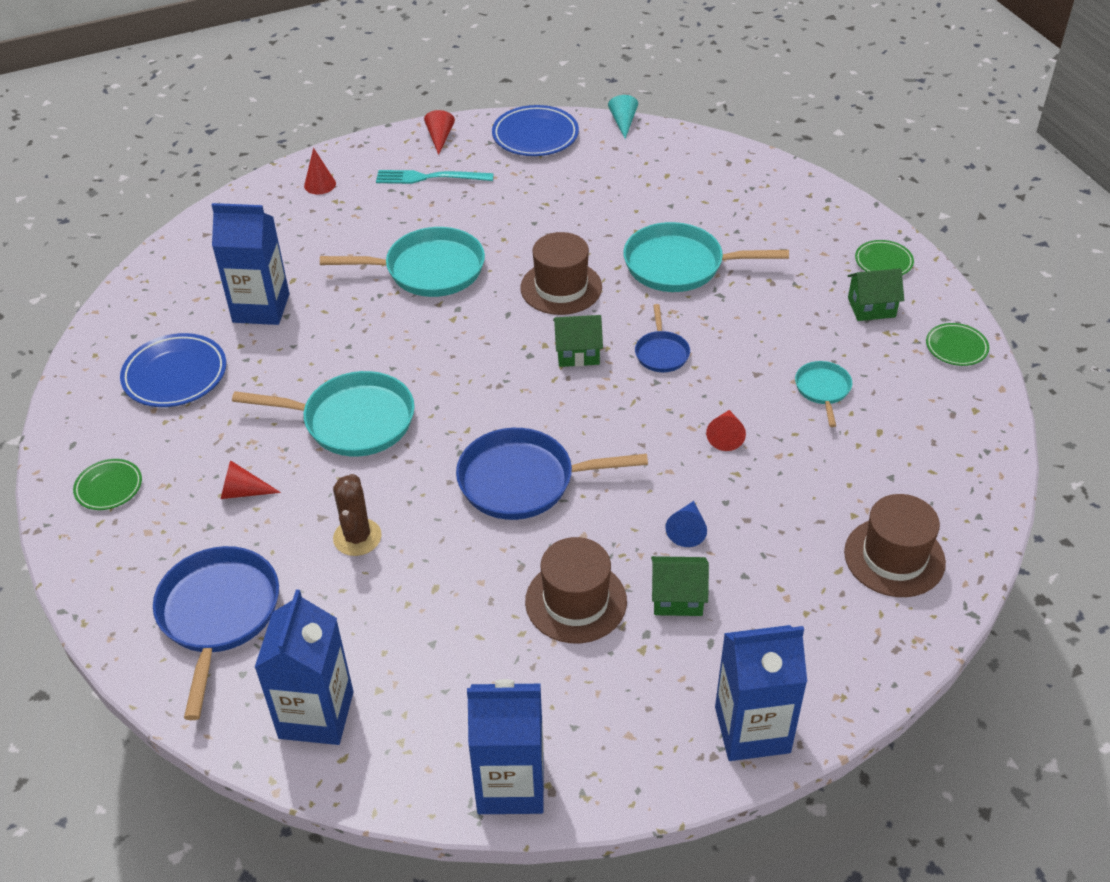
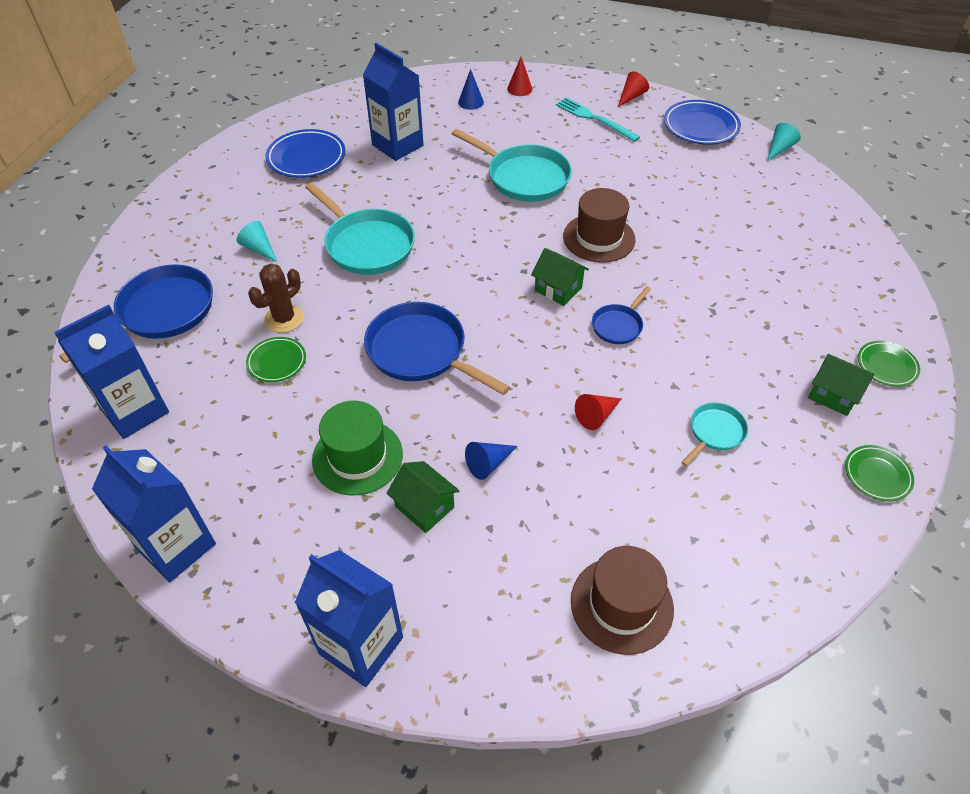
camera: 40 degrees right, 5 degrees up
green plate [73,459,142,510] -> green plate moved to [246,337,306,382]
red cone [221,460,281,499] -> turquoise cone [236,221,278,263]
brown hat [525,537,627,643] -> green hat [312,401,403,496]
turquoise pan [623,222,789,292] -> none
none -> blue cone [458,69,484,110]

